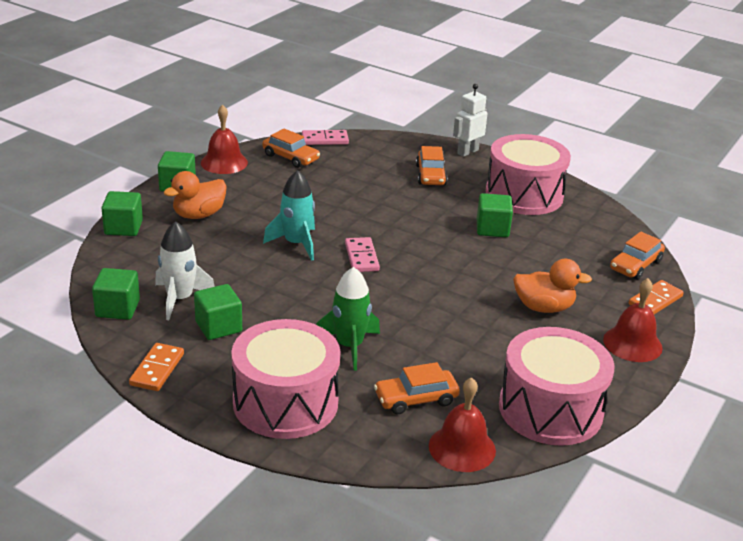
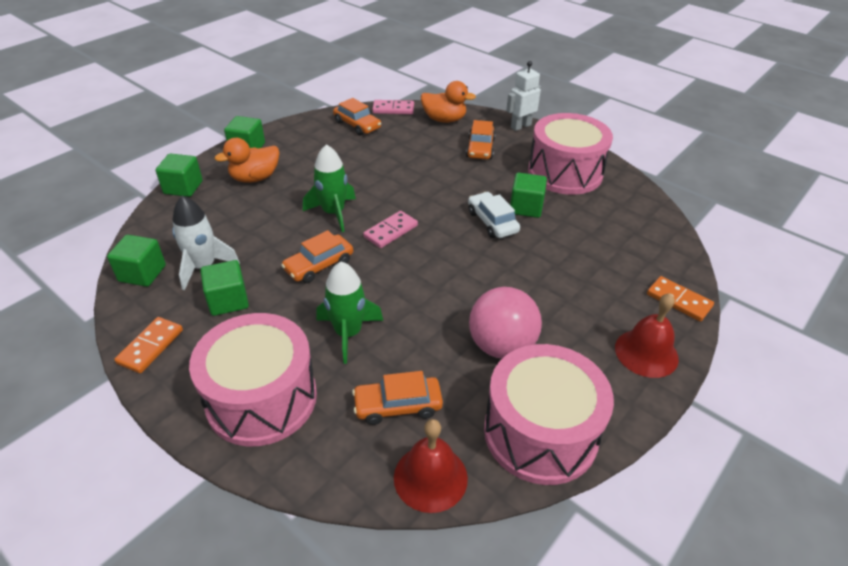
camera: 10 degrees right, 10 degrees up
red bell [201,105,248,174] -> none
turquoise rocket [263,170,315,261] -> green rocket [303,144,356,232]
pink domino [345,237,380,272] -> pink domino turned 45 degrees clockwise [363,211,418,248]
orange duck [513,259,592,313] -> orange duck moved to [421,81,476,123]
orange car [610,232,665,279] -> orange car moved to [281,230,353,283]
orange domino [629,280,684,314] -> orange domino turned 75 degrees clockwise [647,276,714,322]
none -> white car [468,192,520,238]
none -> pink ball [469,287,542,359]

